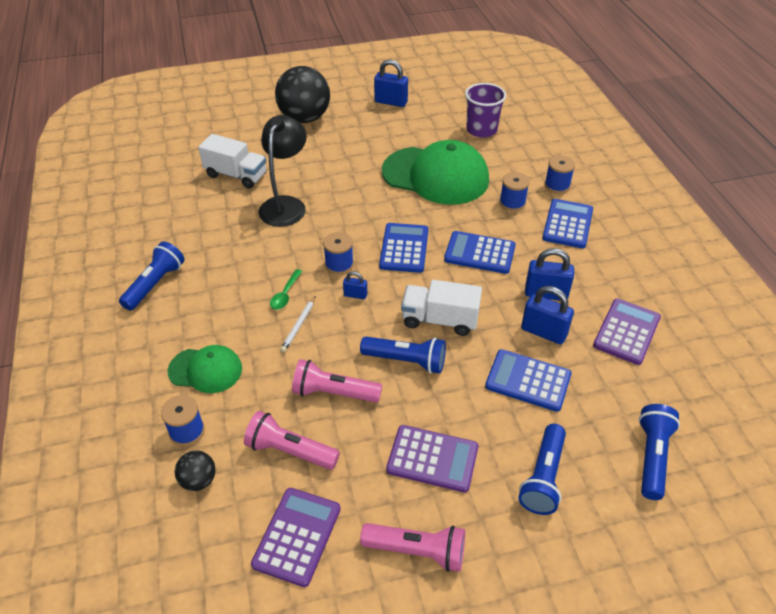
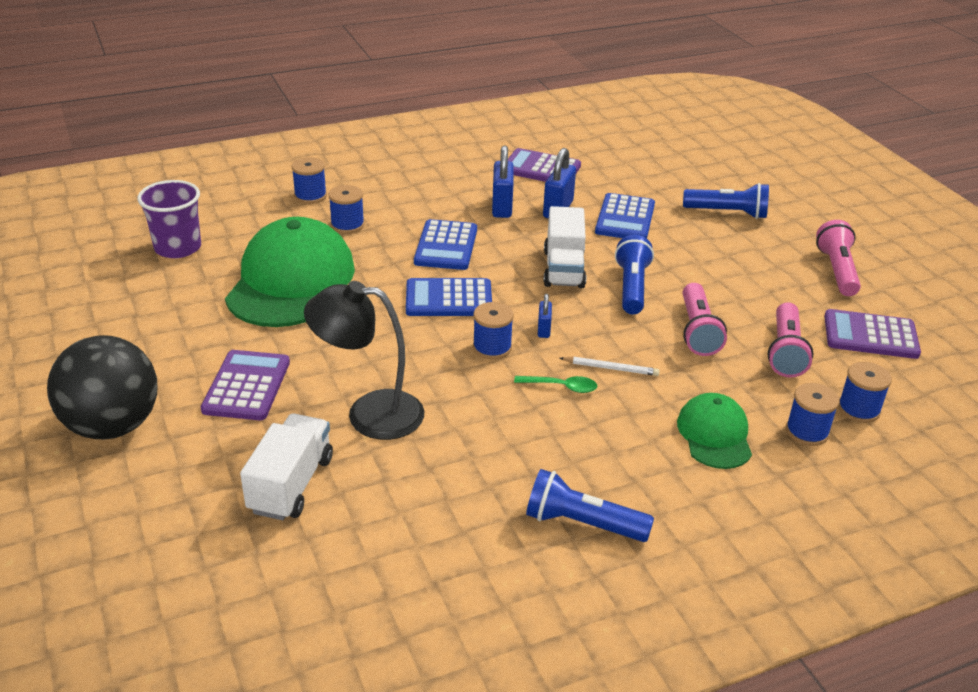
camera: 100 degrees left, 10 degrees down
black ball [175,451,216,491] -> blue spool [838,362,892,423]
blue padlock [374,60,408,107] -> none
purple calculator [386,425,478,493] -> purple calculator moved to [201,350,290,420]
blue calculator [542,199,593,248] -> none
blue flashlight [639,404,680,500] -> none

